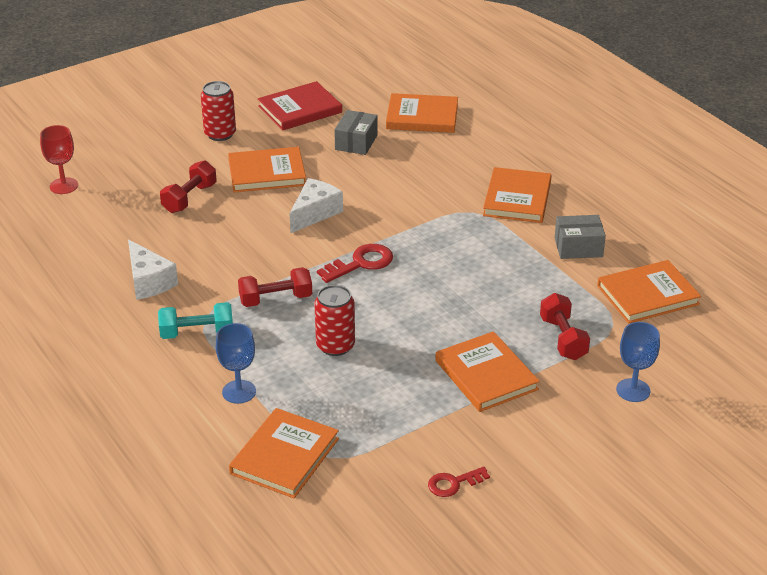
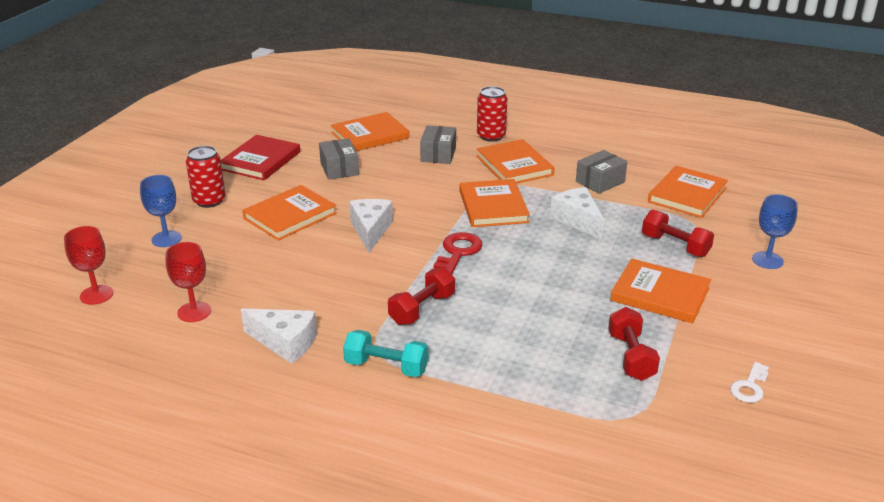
camera: 35 degrees left, 5 degrees down
turquoise dumbbell [158,302,233,339] -> turquoise dumbbell turned 60 degrees clockwise [343,330,428,377]
red dumbbell [160,160,217,213] -> red dumbbell moved to [608,307,660,381]
blue goblet [216,323,256,404] -> blue goblet moved to [140,175,182,247]
orange book [229,408,339,498] -> orange book moved to [459,179,530,227]
red can [314,285,355,356] -> red can moved to [477,86,507,142]
red key [428,467,490,497] -> white key [730,362,769,403]
none -> red goblet [165,242,211,322]
none -> grey box [420,125,456,164]
none -> white cheese [550,187,604,240]

